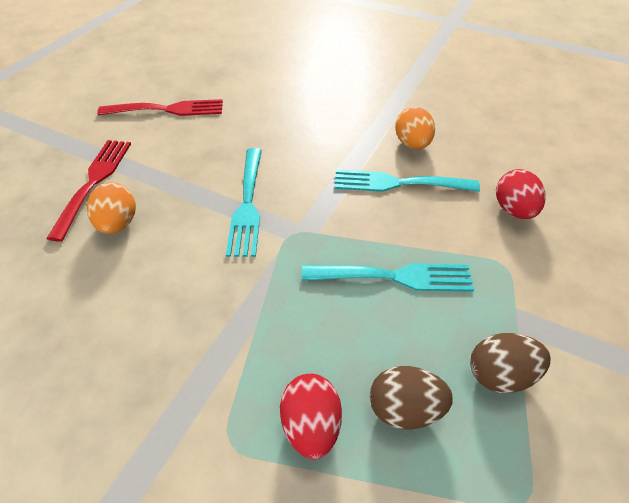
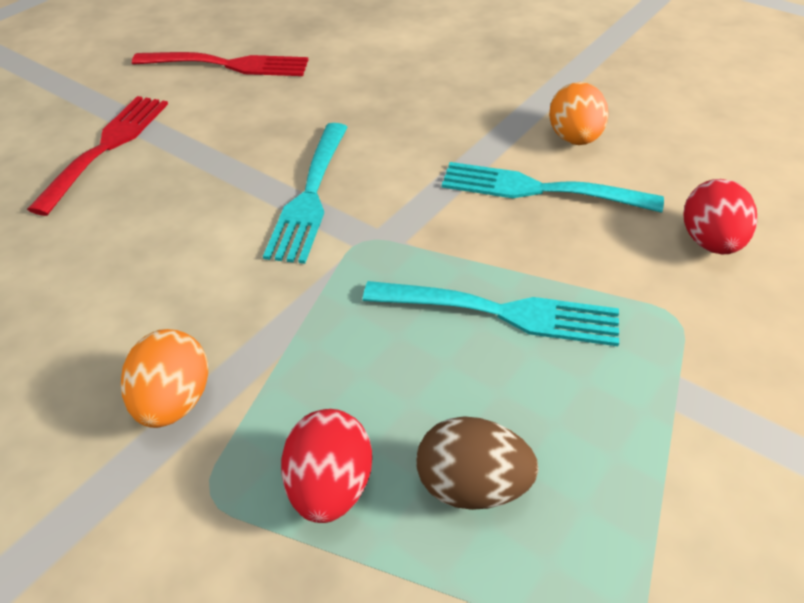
camera: 10 degrees right, 5 degrees down
orange egg [87,182,136,234] -> orange egg moved to [121,329,208,428]
brown egg [470,333,550,393] -> none

